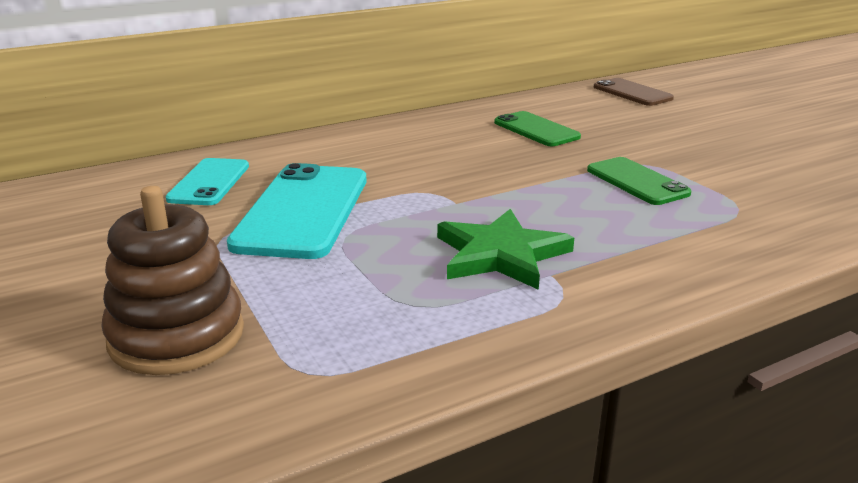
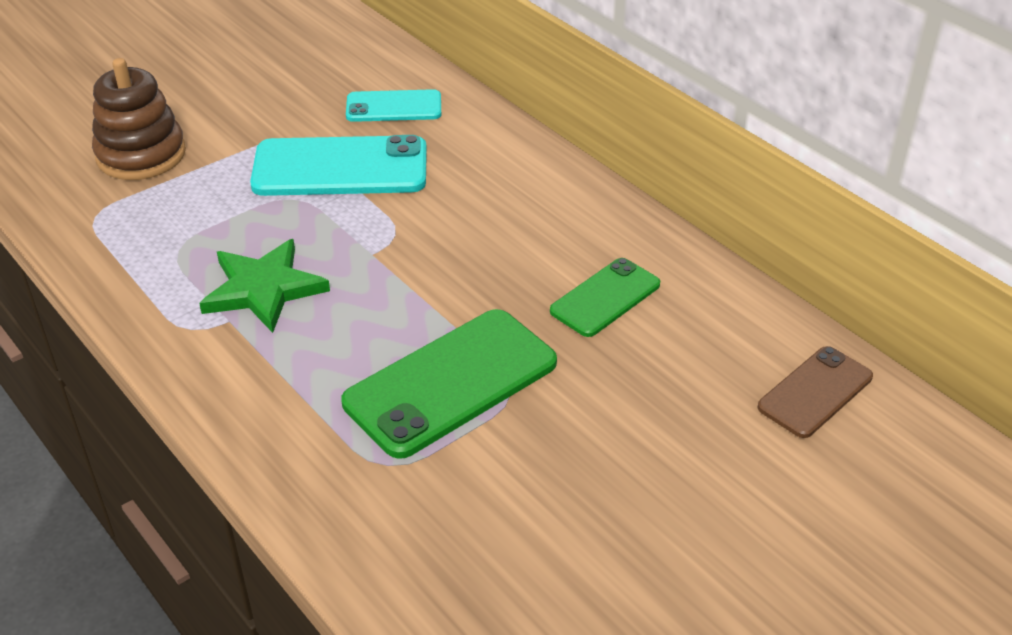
camera: 80 degrees right, 15 degrees up
green phone [587,157,692,205] -> green phone [341,309,557,459], size x1.71

